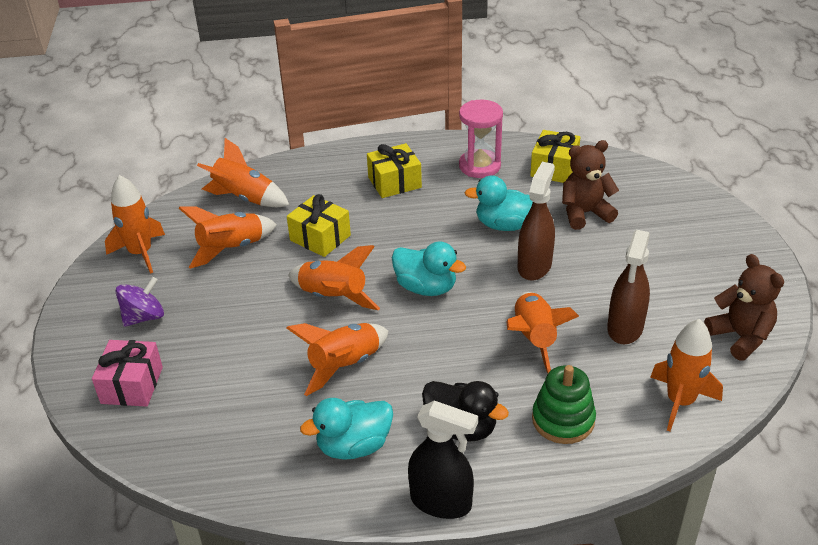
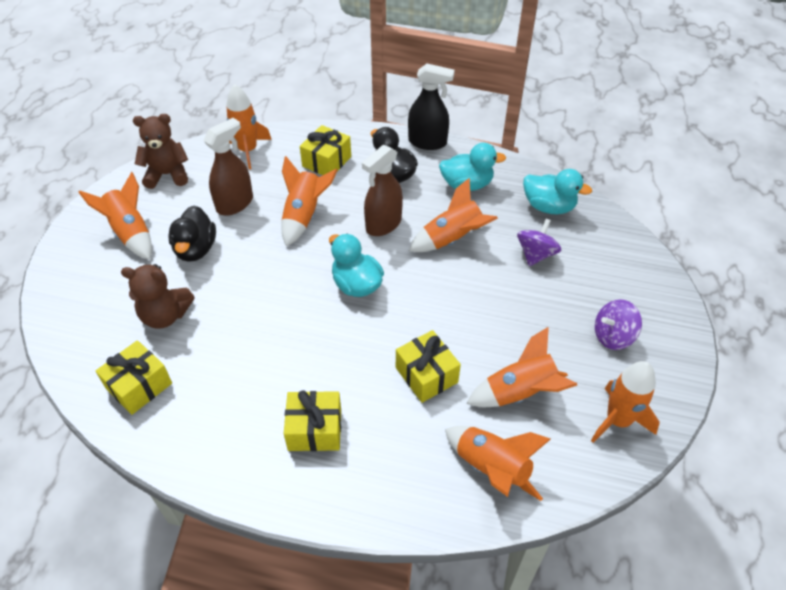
camera: 160 degrees left, 10 degrees up
pink gift [92,340,163,407] -> none
orange rocket [288,245,380,310] -> orange rocket moved to [78,172,152,260]
black spray bottle [408,400,478,519] -> black spray bottle turned 150 degrees clockwise [408,63,455,150]
pink hourglass [459,100,503,178] -> none
turquoise duck [465,175,533,231] -> turquoise duck moved to [523,169,592,214]
brown spray bottle [518,162,555,281] -> brown spray bottle moved to [362,145,403,236]
green stacking toy [532,365,596,444] -> yellow gift [300,125,351,175]
brown teddy bear [704,254,784,361] -> brown teddy bear turned 90 degrees clockwise [133,114,188,189]
none -> black duck [168,205,216,262]
none -> purple spinning top [517,219,561,266]

